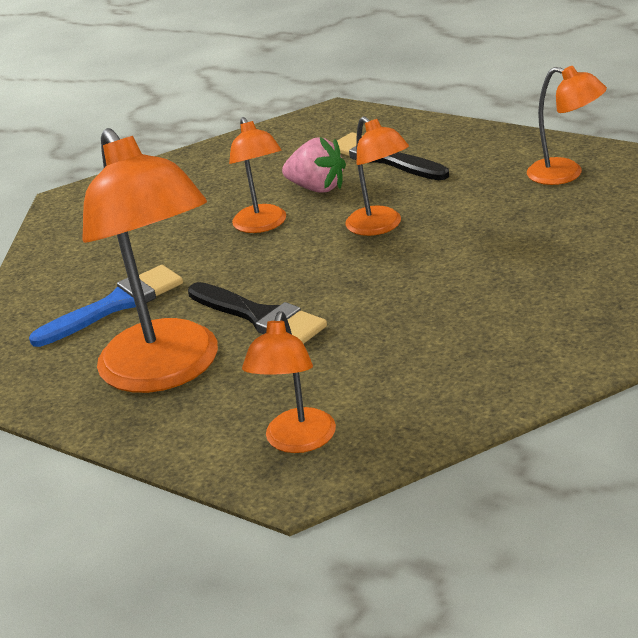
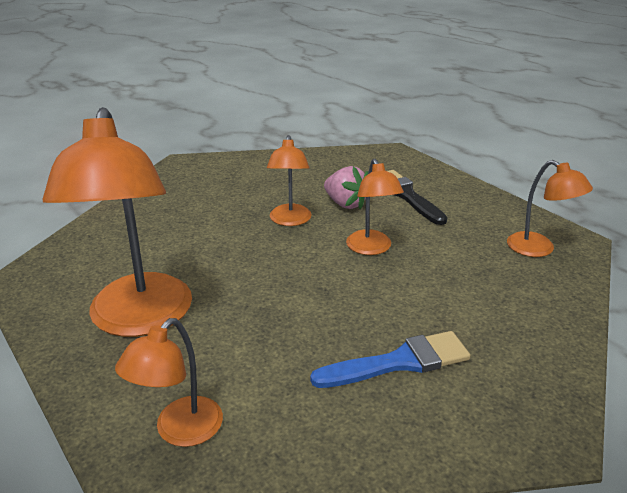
camera: 15 degrees right, 0 degrees up
blue brush [29,265,183,347] -> blue brush moved to [310,331,470,388]
black brush [188,282,327,344] -> none

